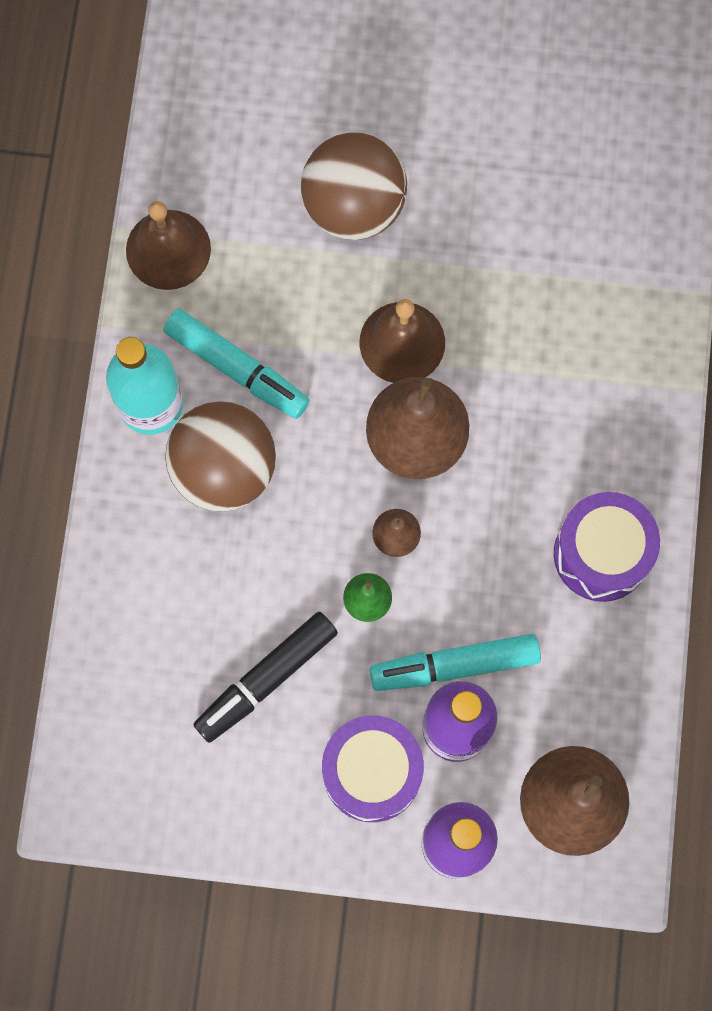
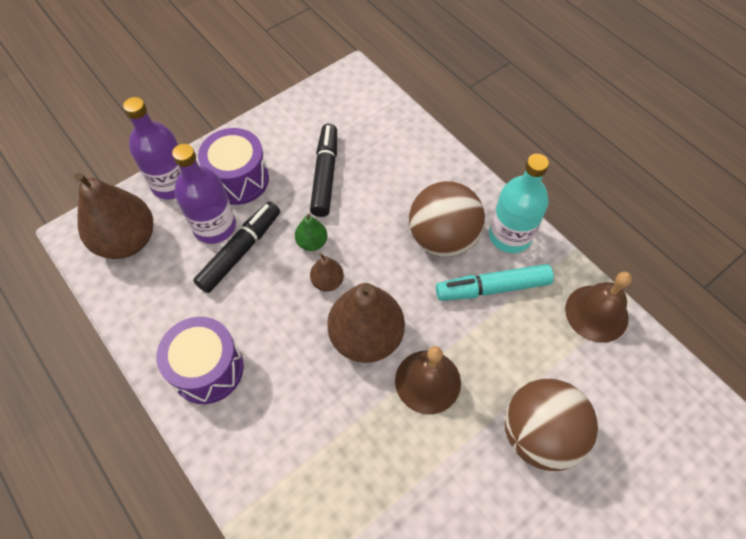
camera: 135 degrees right, 15 degrees down
turquoise marker [370,634,541,691] -> black marker [193,201,280,293]

